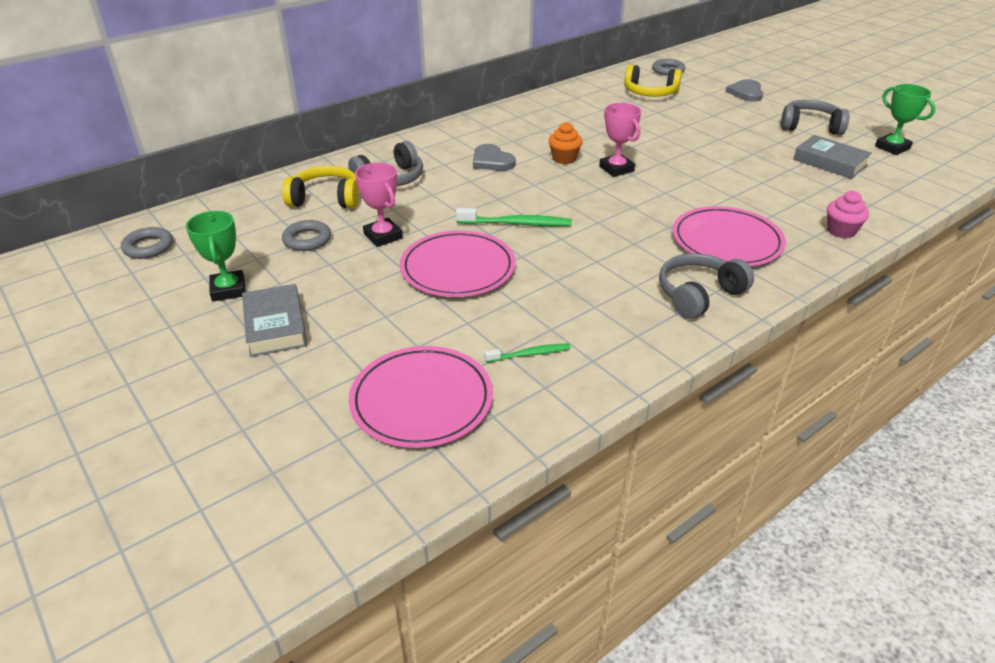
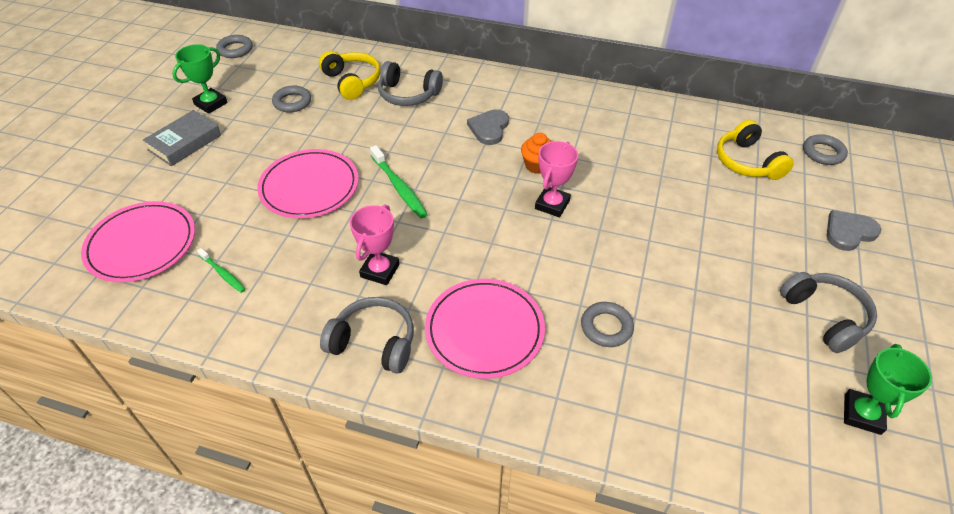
camera: 55 degrees right, 10 degrees up
pink trophy [355,163,403,247] -> pink trophy moved to [350,205,400,285]
grey book [794,135,872,179] -> none
pink cupcake [827,191,869,238] -> none
none -> grey ring [581,302,634,347]

